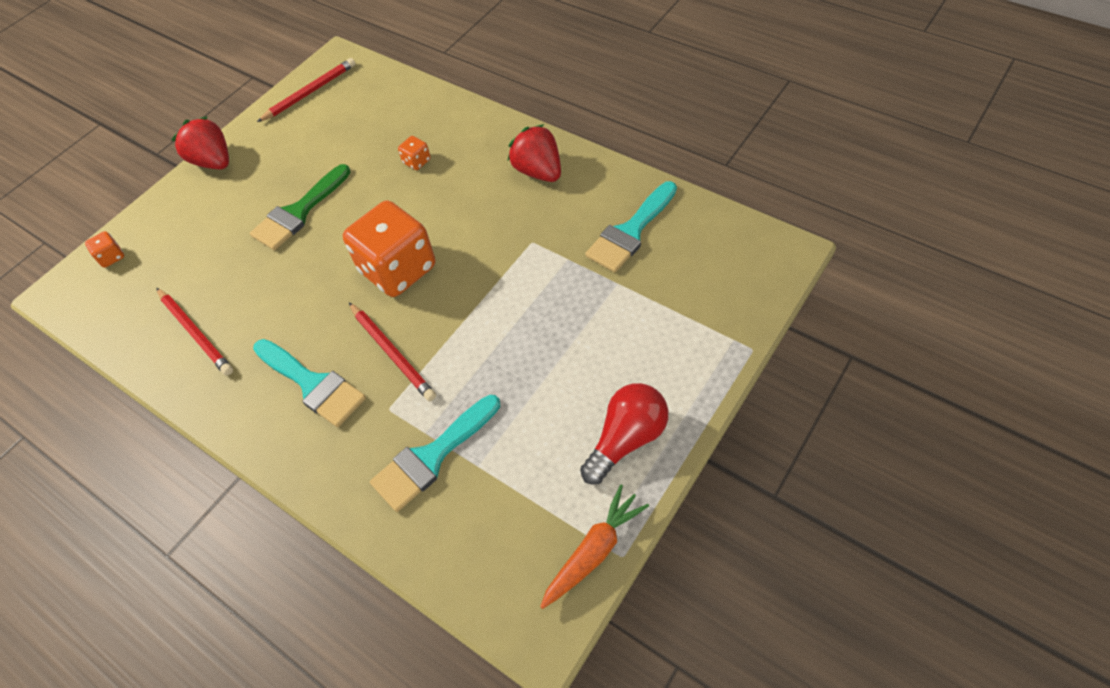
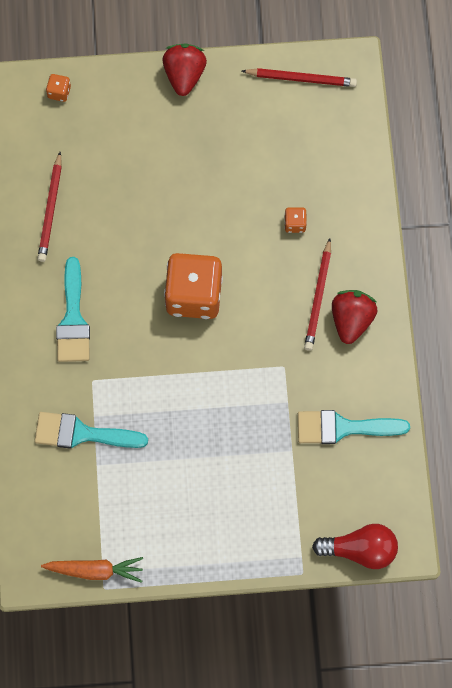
camera: 45 degrees right, 15 degrees up
green brush [250,164,351,250] -> none
red pencil [349,302,436,401] -> red pencil moved to [304,238,331,351]
red light bulb [580,383,668,484] -> red light bulb moved to [312,524,398,569]

